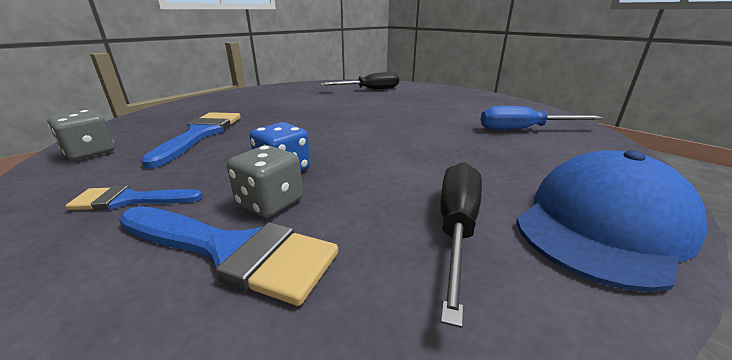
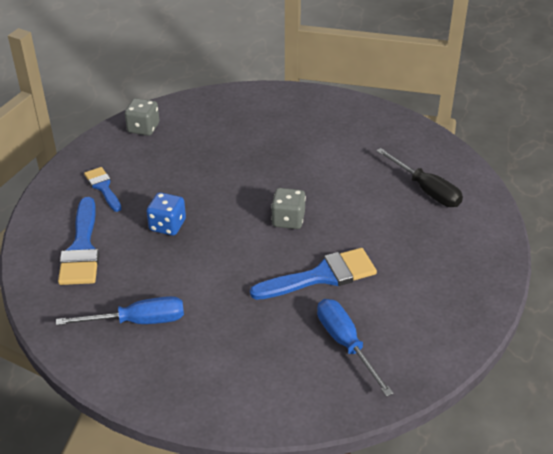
camera: 65 degrees right, 15 degrees up
blue brush [141,112,241,168] -> blue brush moved to [250,248,377,300]
grey dice [227,145,303,218] -> grey dice moved to [271,188,306,229]
black screwdriver [441,162,482,328] -> blue screwdriver [56,296,184,325]
blue cap [516,150,708,292] -> none

